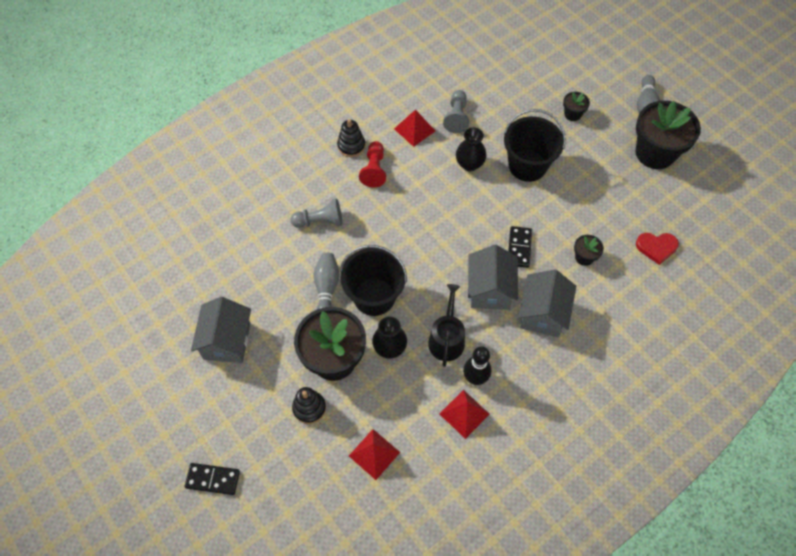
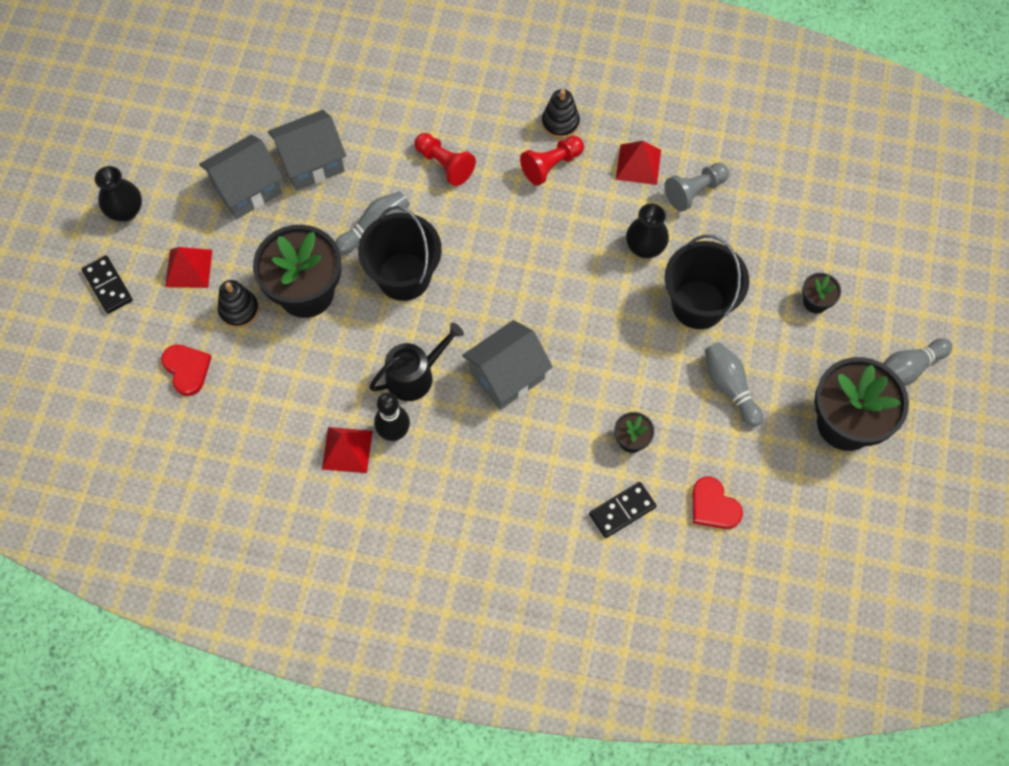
camera: 50 degrees right, 5 degrees up
grey pawn [290,198,342,228] -> red pawn [414,133,476,186]
red pyramid [349,429,400,480] -> red pyramid moved to [165,247,212,288]
black vase [372,317,407,359] -> black vase moved to [95,166,142,222]
black domino [508,226,532,268] -> black domino moved to [589,482,657,538]
grey house [518,270,576,337] -> grey house moved to [268,110,346,191]
none -> red heart [161,345,212,396]
none -> grey bowling pin [705,342,763,427]

